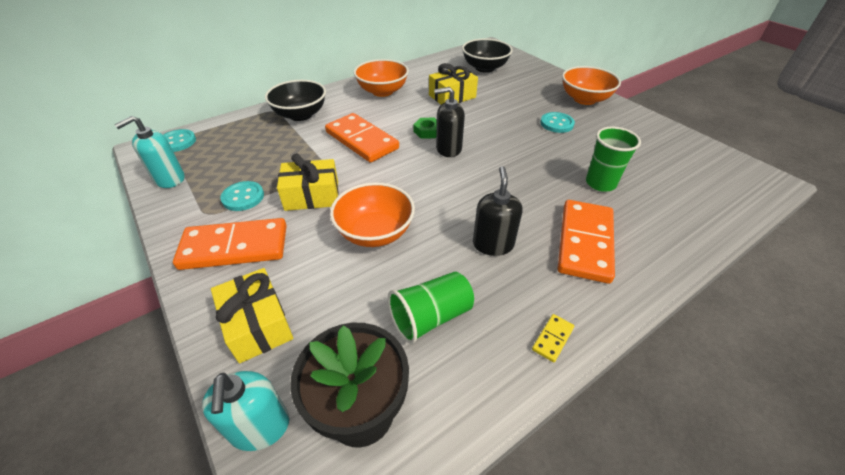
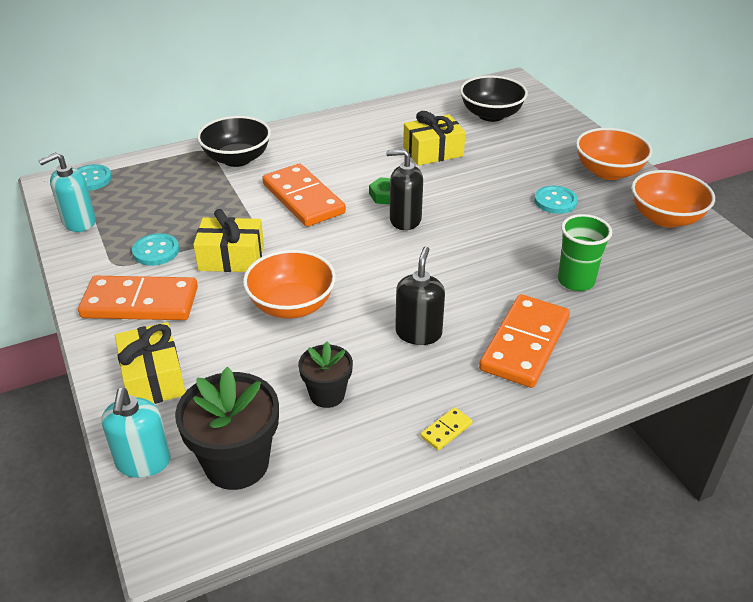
camera: 10 degrees right, 5 degrees down
orange bowl [354,59,409,97] -> orange bowl moved to [631,170,715,228]
green cup [388,272,474,344] -> black flower pot [298,341,353,408]

